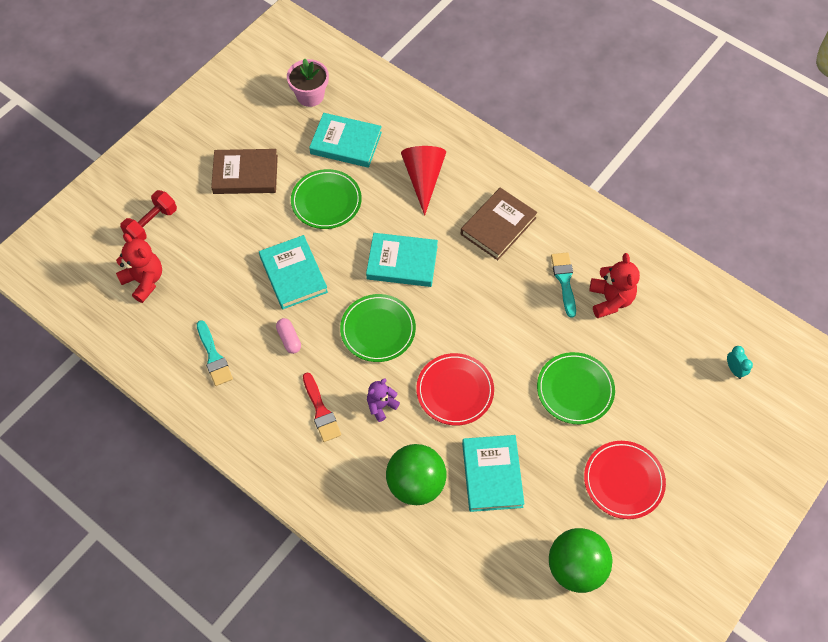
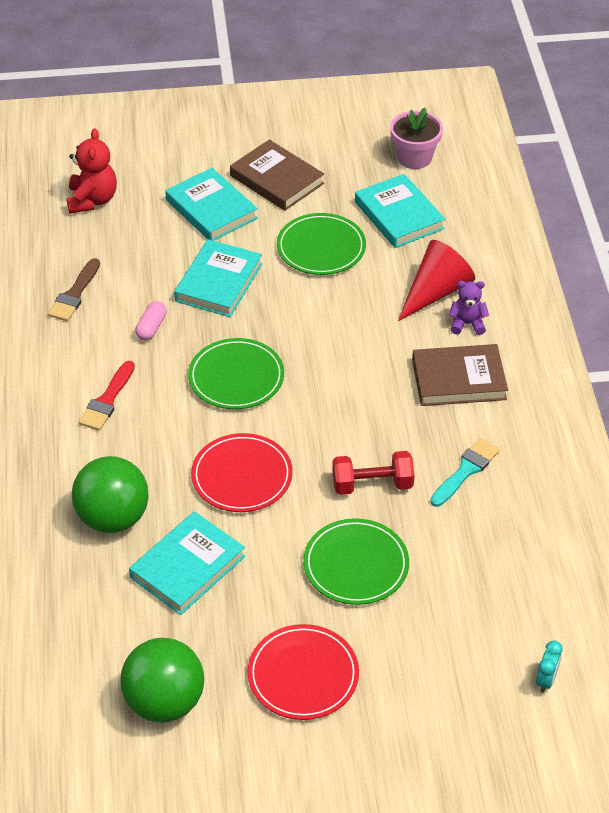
camera: 45 degrees right, 15 degrees down
red dumbbell [120,190,177,240] -> red dumbbell moved to [332,451,414,495]
turquoise brush [197,320,233,386] -> brown brush [48,258,100,321]
turquoise book [366,233,438,287] -> turquoise book moved to [165,168,258,241]
purple teddy bear [367,379,400,422] -> purple teddy bear moved to [449,281,489,335]
red teddy bear [589,253,640,318] -> none

